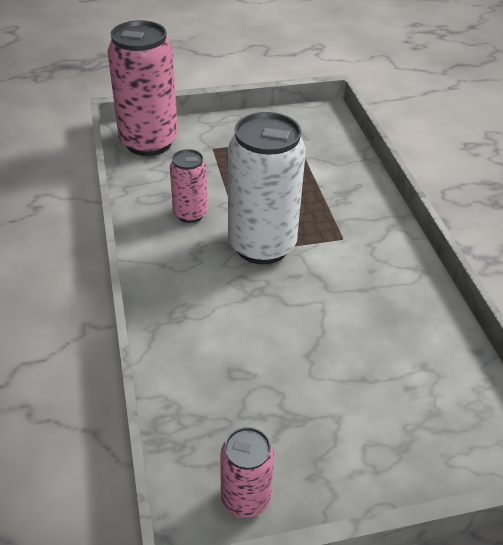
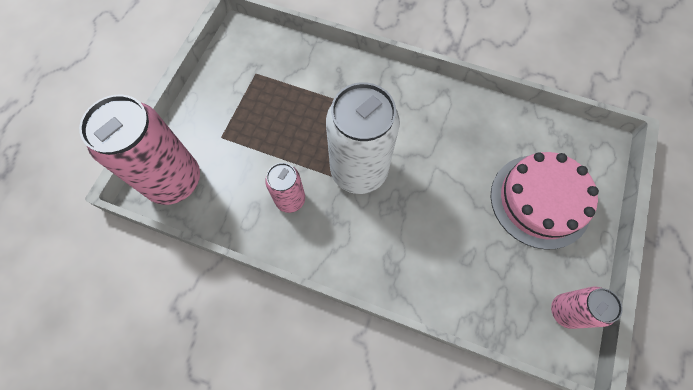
camera: 55 degrees left, 25 degrees up
none -> pink cake [491,152,599,249]

